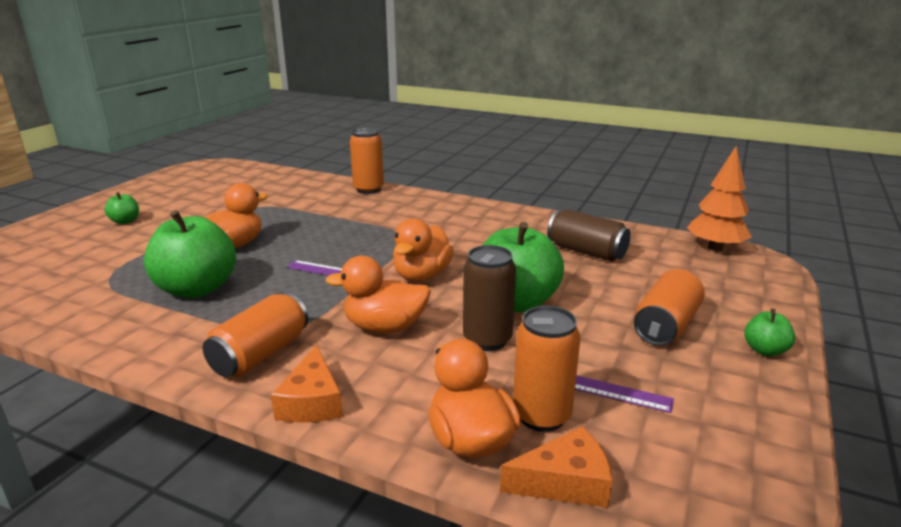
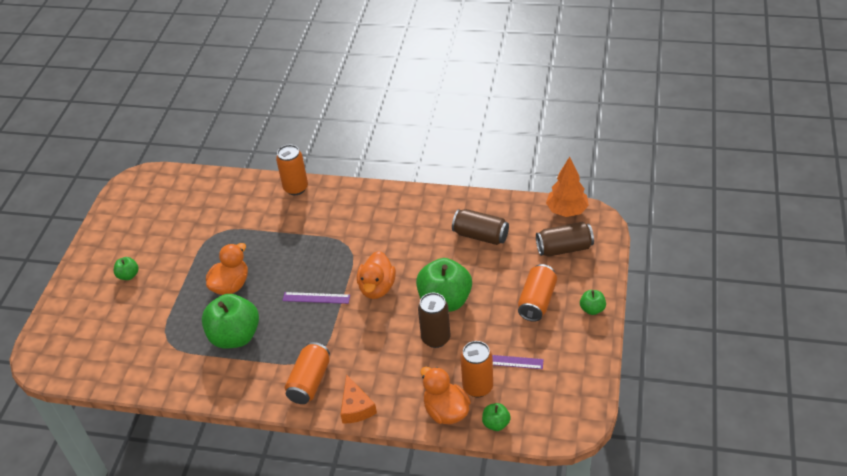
camera: 10 degrees left, 20 degrees up
orange duck [325,256,431,333] -> none
orange cheese [500,426,612,508] -> green apple [482,403,511,431]
none -> brown can [536,222,594,257]

